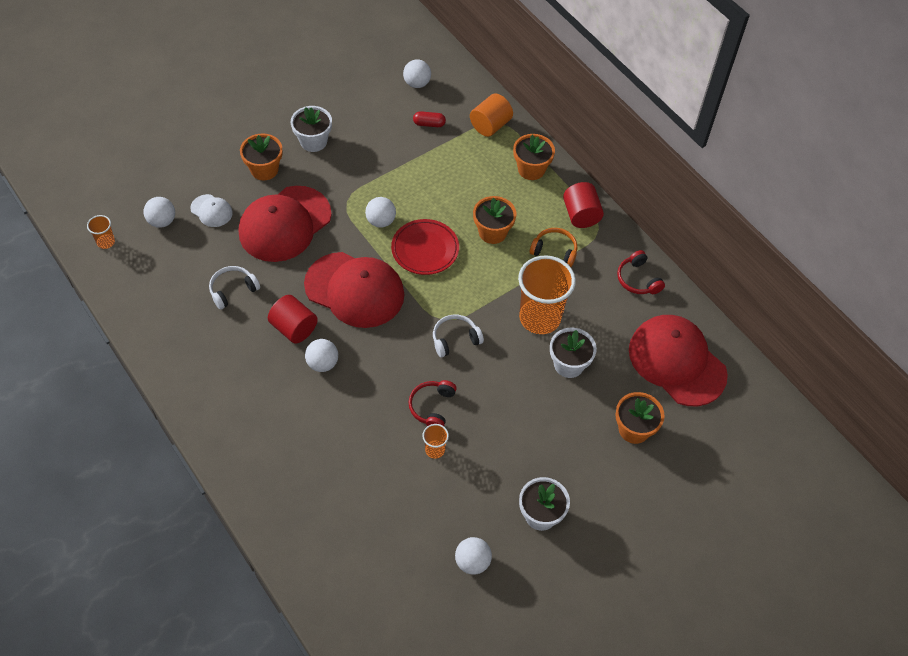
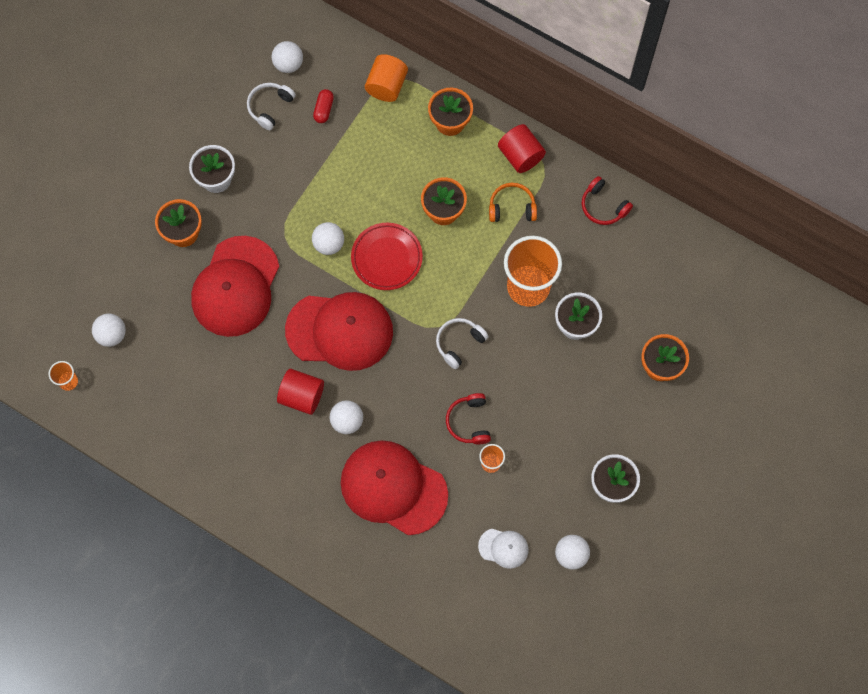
camera: 20 degrees left, 15 degrees up
white cap [190,194,233,227] -> white cap moved to [478,529,529,569]
white headphones [209,266,260,309] -> white headphones moved to [247,83,296,130]
red capsule [413,111,446,127] -> red capsule turned 60 degrees counterclockwise [313,89,334,123]
red cap [629,315,728,406] -> red cap moved to [341,440,448,535]

